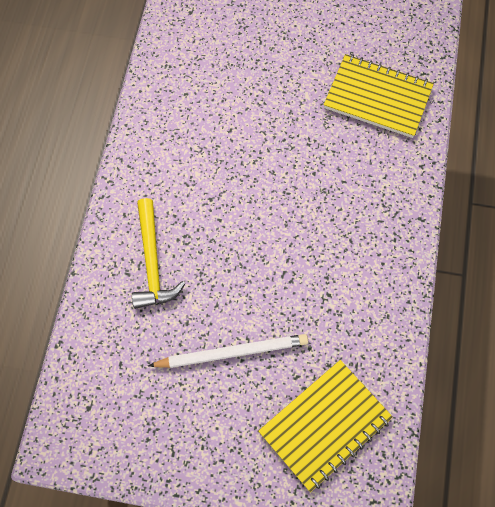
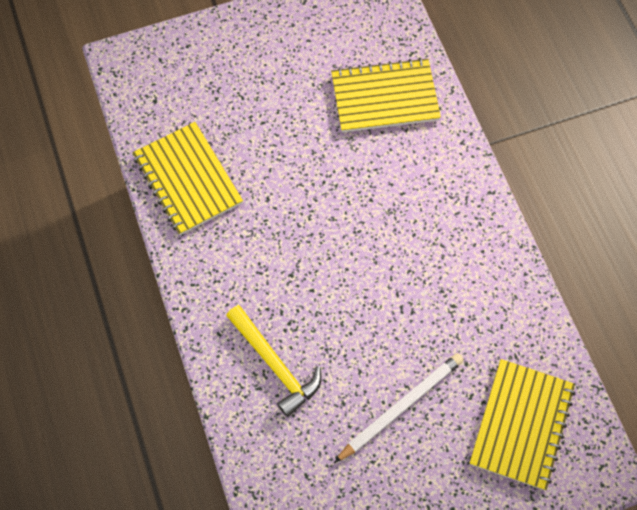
camera: 30 degrees left, 0 degrees up
none -> yellow notebook [133,122,243,235]

